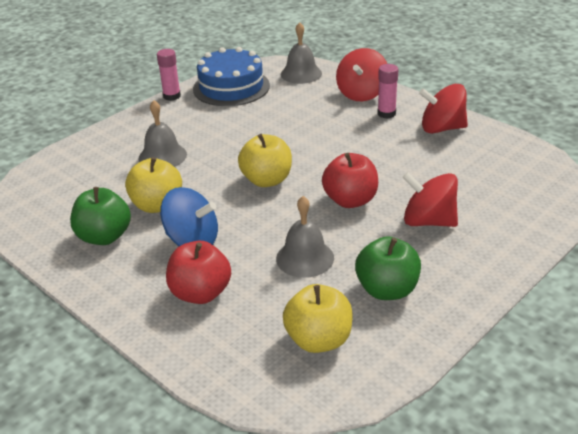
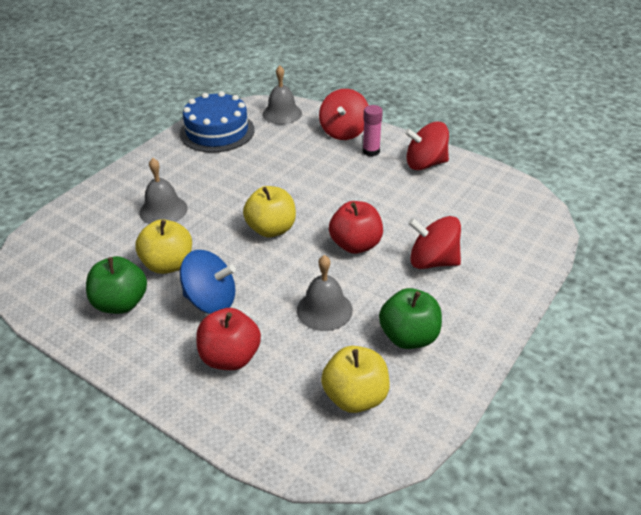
camera: 10 degrees left, 5 degrees up
pink glue stick [157,49,181,101] -> none

